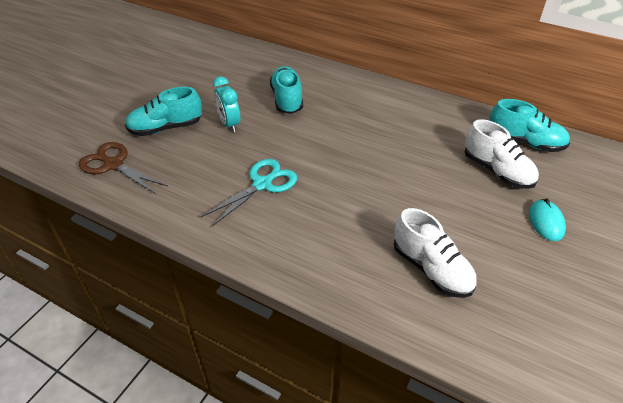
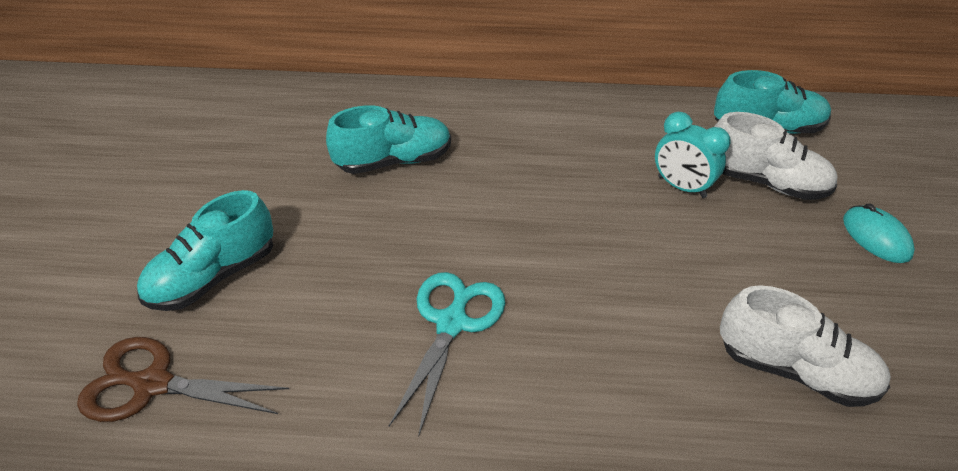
camera: 25 degrees left, 0 degrees up
turquoise clock [213,76,240,132] -> turquoise clock moved to [655,112,731,198]
turquoise shoe [270,66,303,114] -> turquoise shoe turned 105 degrees clockwise [326,105,451,174]

